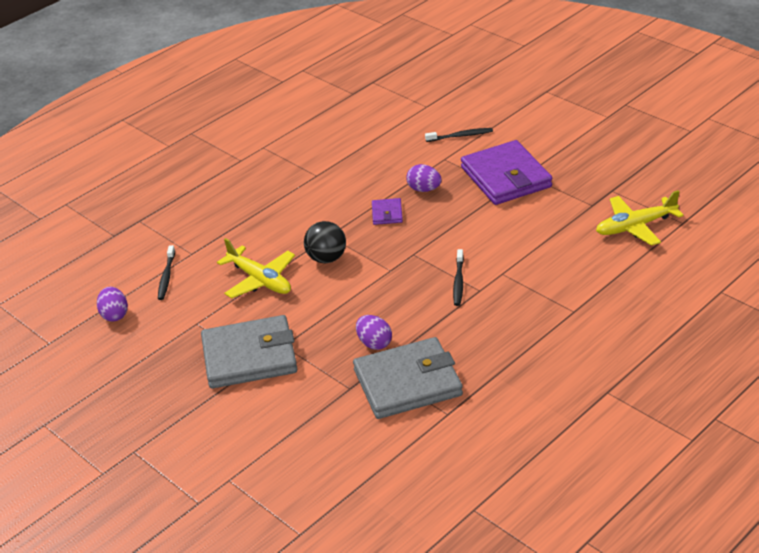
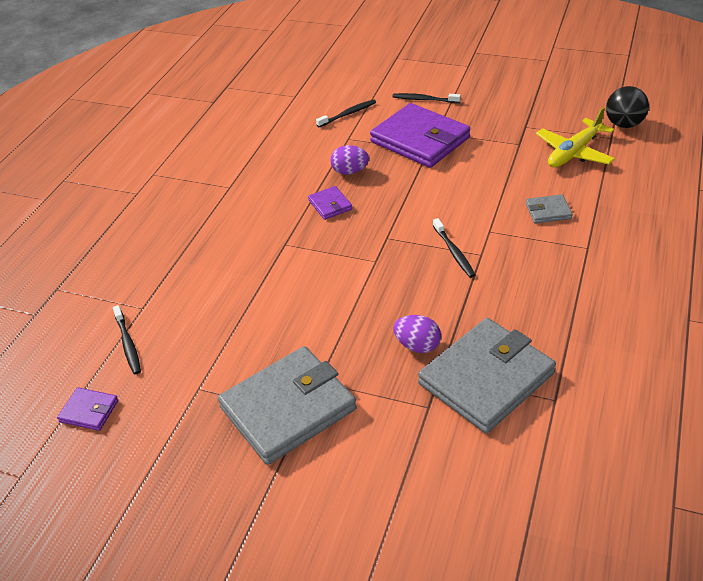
camera: 25 degrees left, 5 degrees up
purple egg [97,287,128,322] -> purple wallet [57,387,118,431]
yellow plane [217,238,295,298] -> none
black ball [304,221,346,263] -> black ball moved to [606,86,649,128]
none -> black toothbrush [392,93,461,103]
none -> grey wallet [526,194,573,224]

